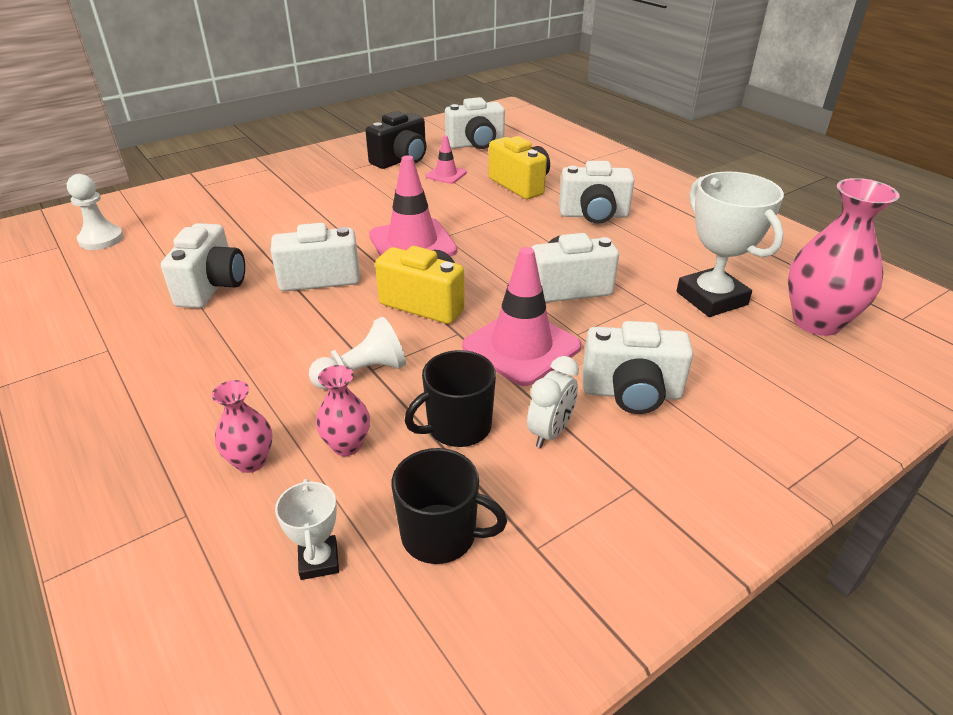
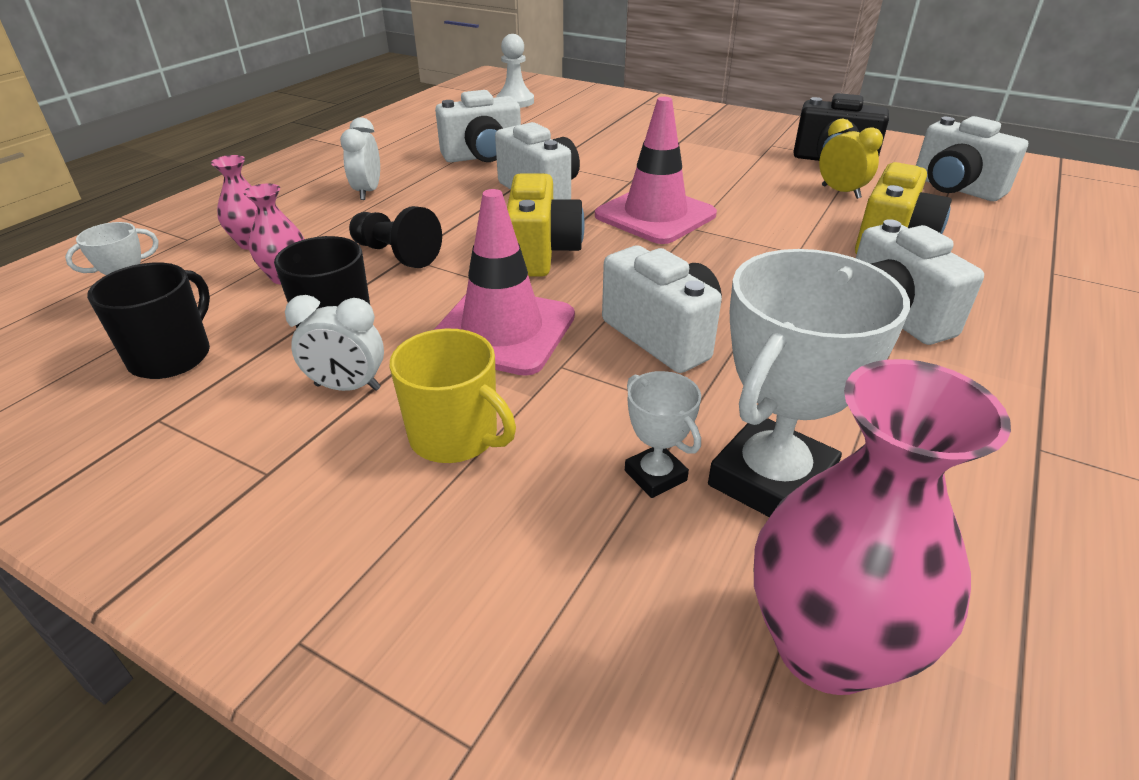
camera: 65 degrees right, 0 degrees up
white pawn [309,317,406,390] -> black pawn [349,206,442,268]
black mug [391,448,507,564] -> black mug turned 150 degrees counterclockwise [87,263,210,379]
pink traffic cone [426,135,467,184] -> yellow clock [819,119,883,199]
white camera [582,321,693,414] -> yellow mug [390,328,516,463]
none -> white clock [340,117,380,200]
none -> white trophy [625,371,701,498]

